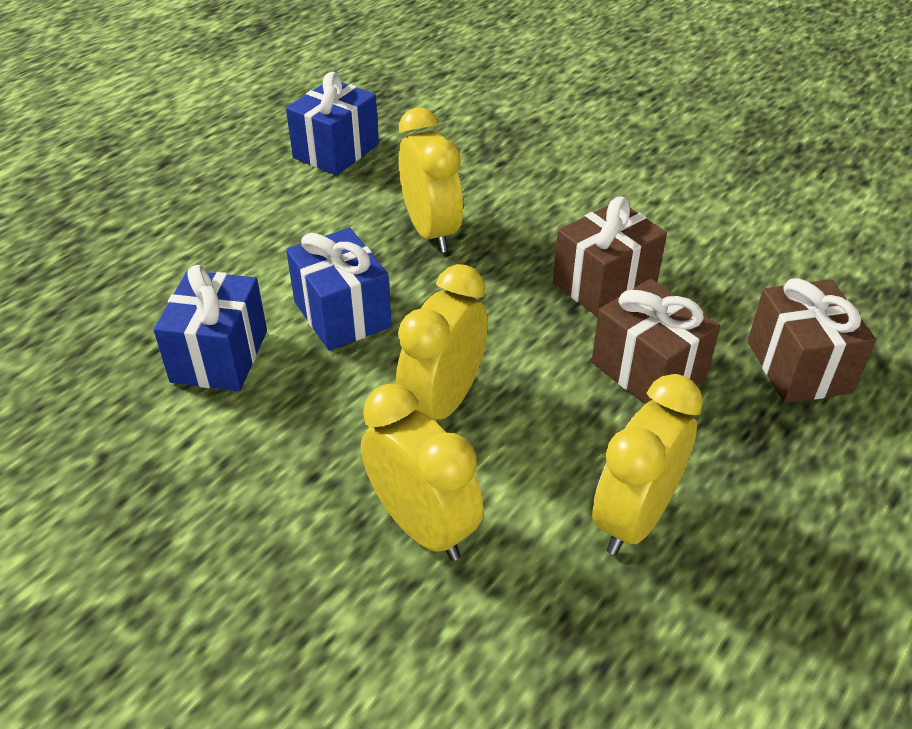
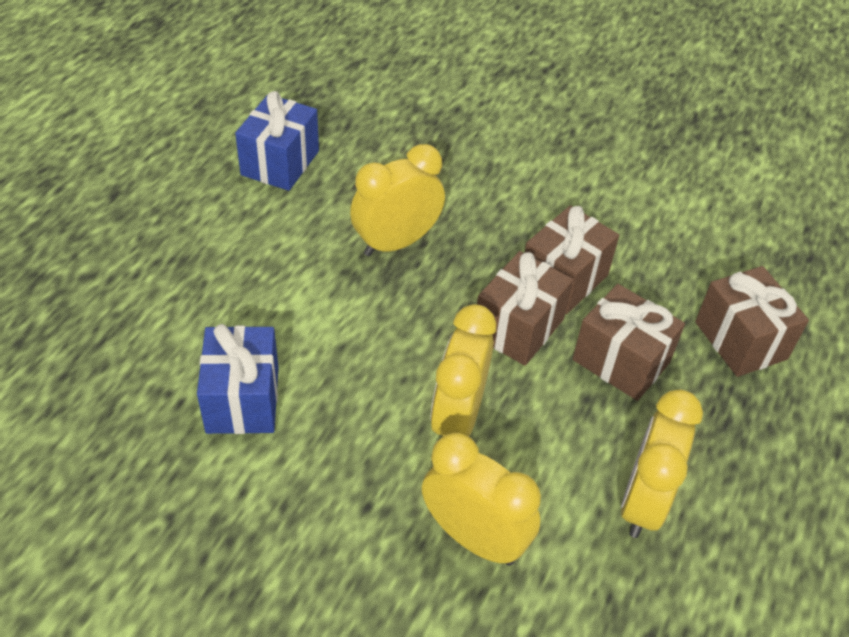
camera: 15 degrees left, 5 degrees up
blue gift [286,228,392,351] -> none
yellow clock [399,108,463,253] -> yellow clock turned 90 degrees counterclockwise [350,144,445,257]
none -> brown gift [477,251,573,366]

